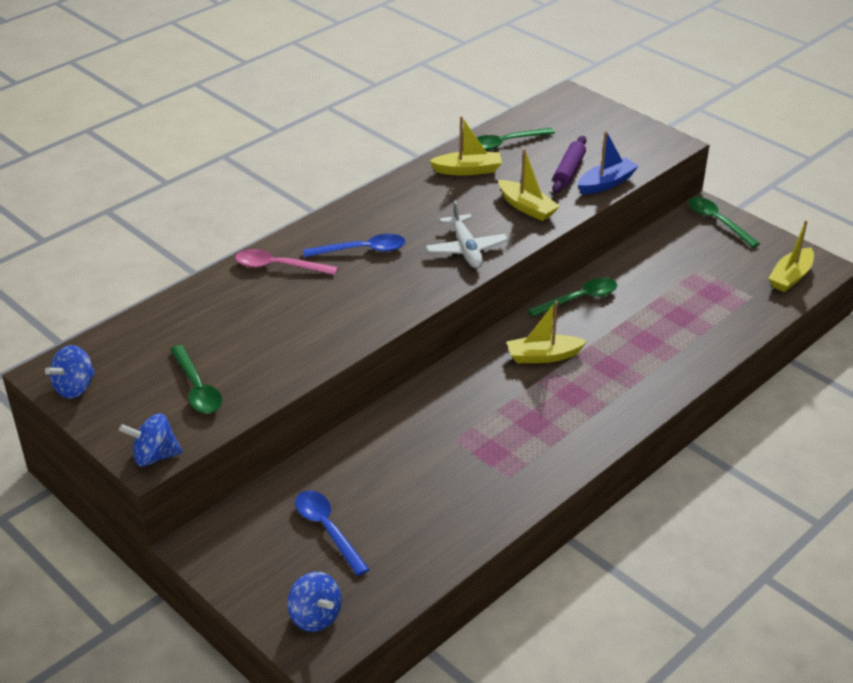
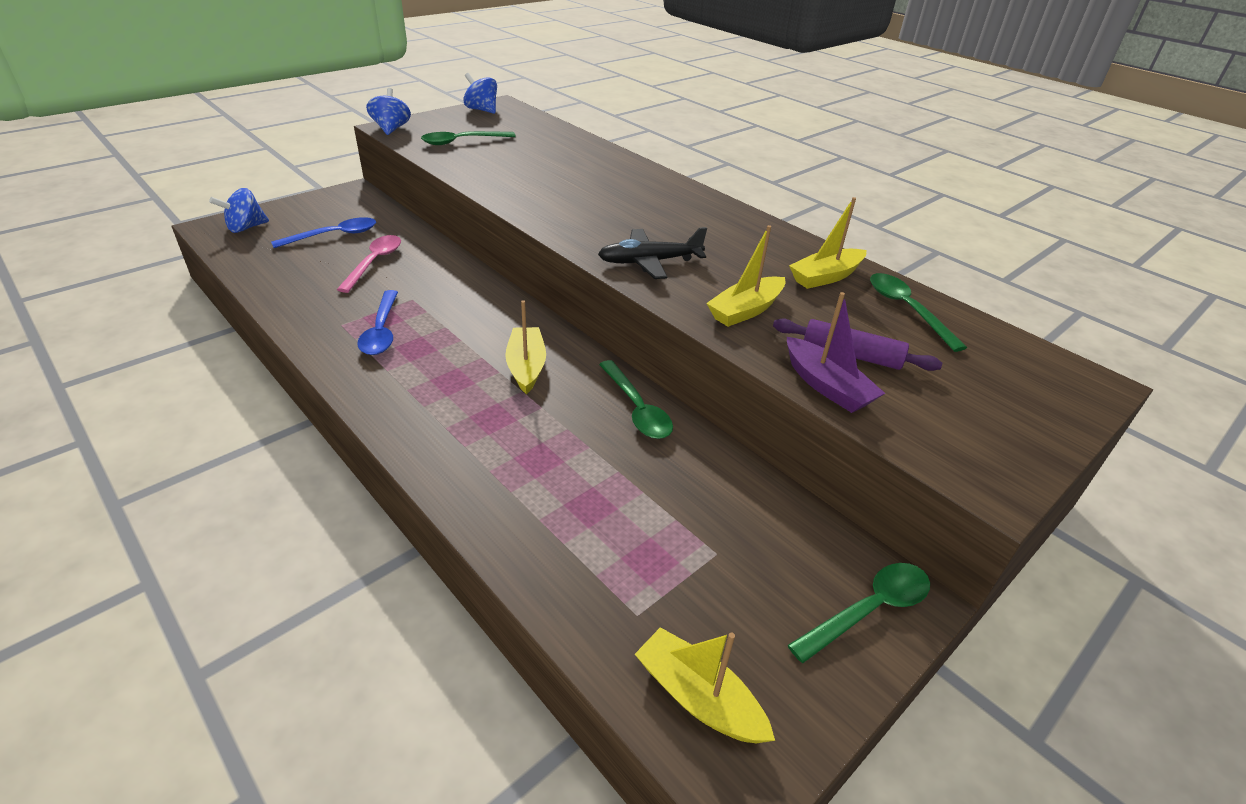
camera: 90 degrees right, 0 degrees up
pink spoon [235,249,338,275] -> pink spoon moved to [337,235,401,293]
blue spoon [303,234,406,257] -> blue spoon moved to [357,290,398,355]
white plane [426,201,508,268] -> black plane [598,227,707,279]
yellow boat [429,116,502,176] -> yellow boat turned 60 degrees clockwise [789,197,866,289]
blue boat [578,131,638,194] -> purple boat [787,292,885,413]

